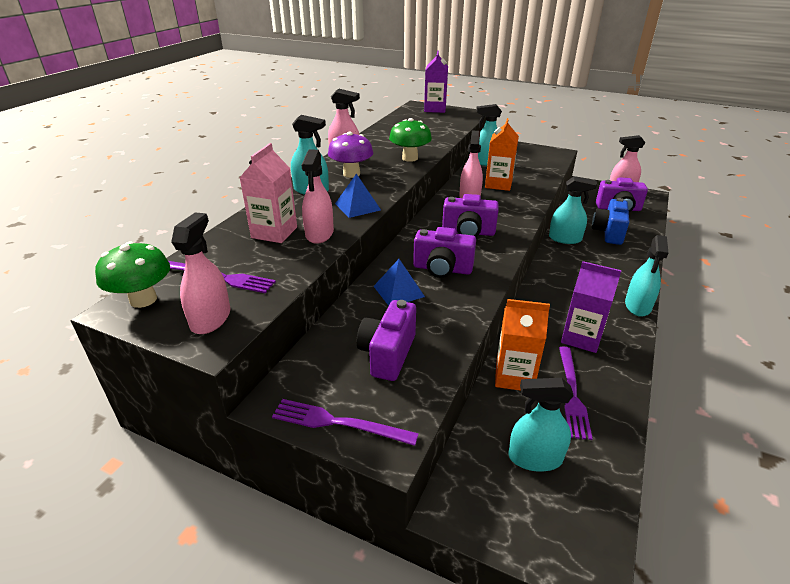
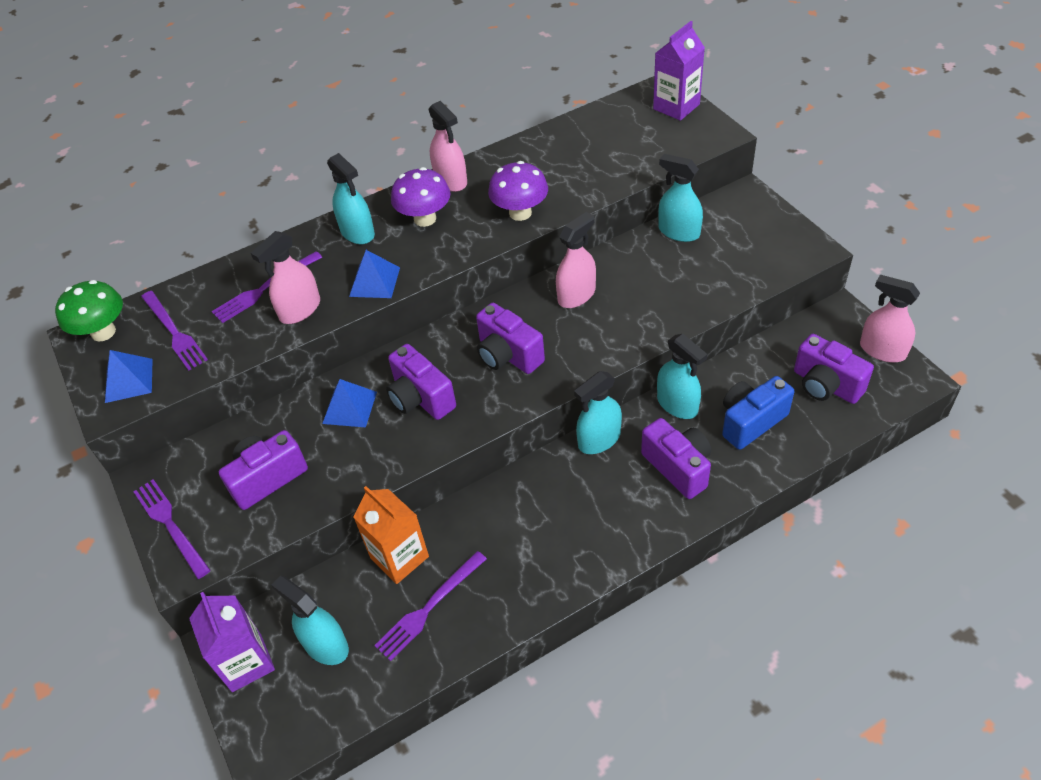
camera: 40 degrees right, 15 degrees up
pink spray bottle [171,212,230,334] -> blue pyramid [105,350,153,403]
pink carton [240,143,297,243] -> purple fork [212,251,322,323]
green mushroom [389,118,432,162] -> purple mushroom [488,161,548,221]
orange carton [485,118,519,191] -> none
purple carton [561,261,622,353] -> purple carton moved to [189,592,275,692]
turquoise spray bottle [625,235,669,317] -> turquoise spray bottle moved to [574,371,622,454]
none -> purple camera [641,418,711,499]

